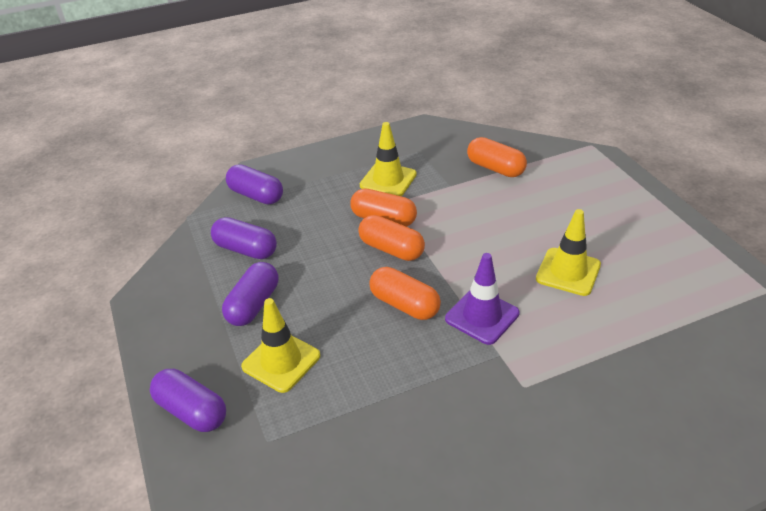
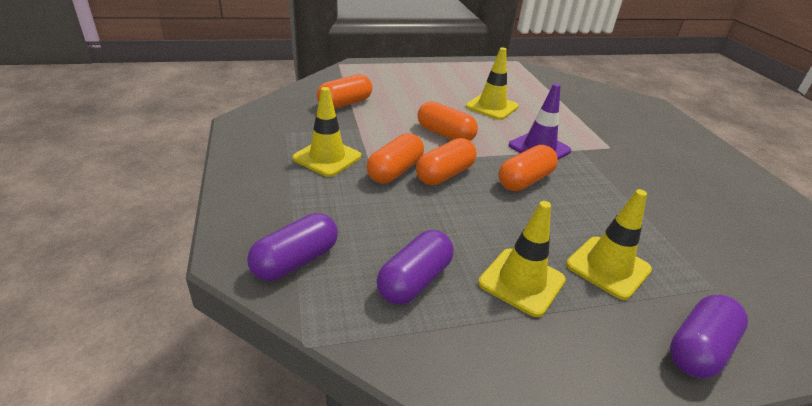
camera: 85 degrees left, 5 degrees down
purple capsule [222,262,278,326] -> yellow traffic cone [478,201,566,317]
none -> orange capsule [417,101,478,141]

